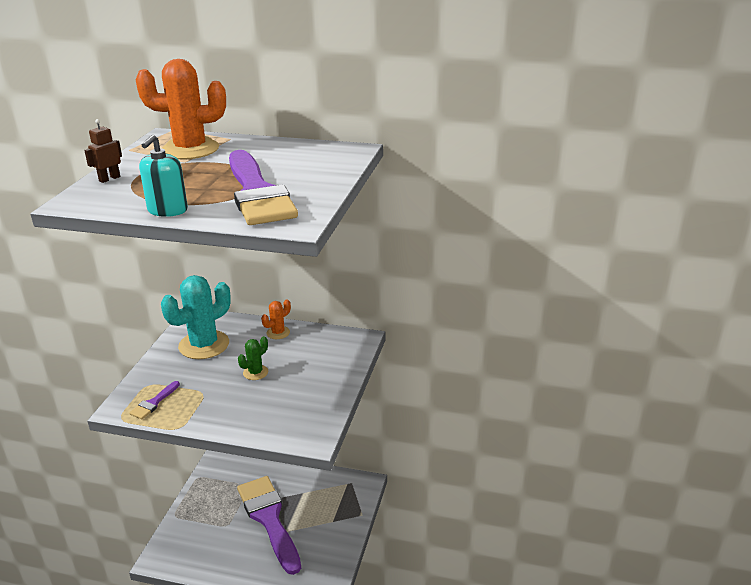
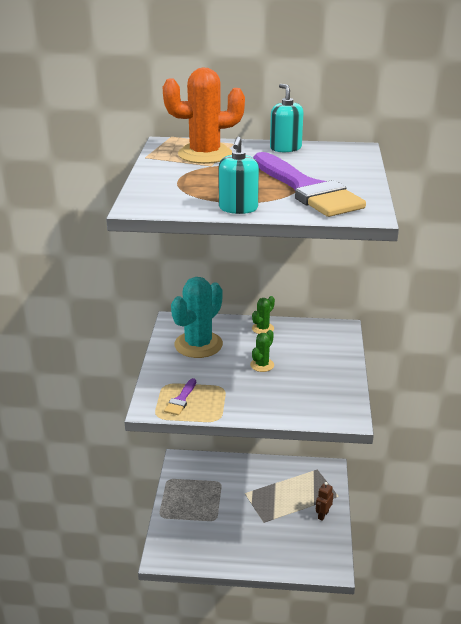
camera: 10 degrees left, 0 degrees up
brown robot [84,119,122,183] -> brown robot moved to [316,482,333,521]
purple brush [237,476,301,575] -> none
orange cactus [261,299,291,339] -> green cactus [252,296,275,334]
none -> turquoise soap dispenser [270,84,304,152]

